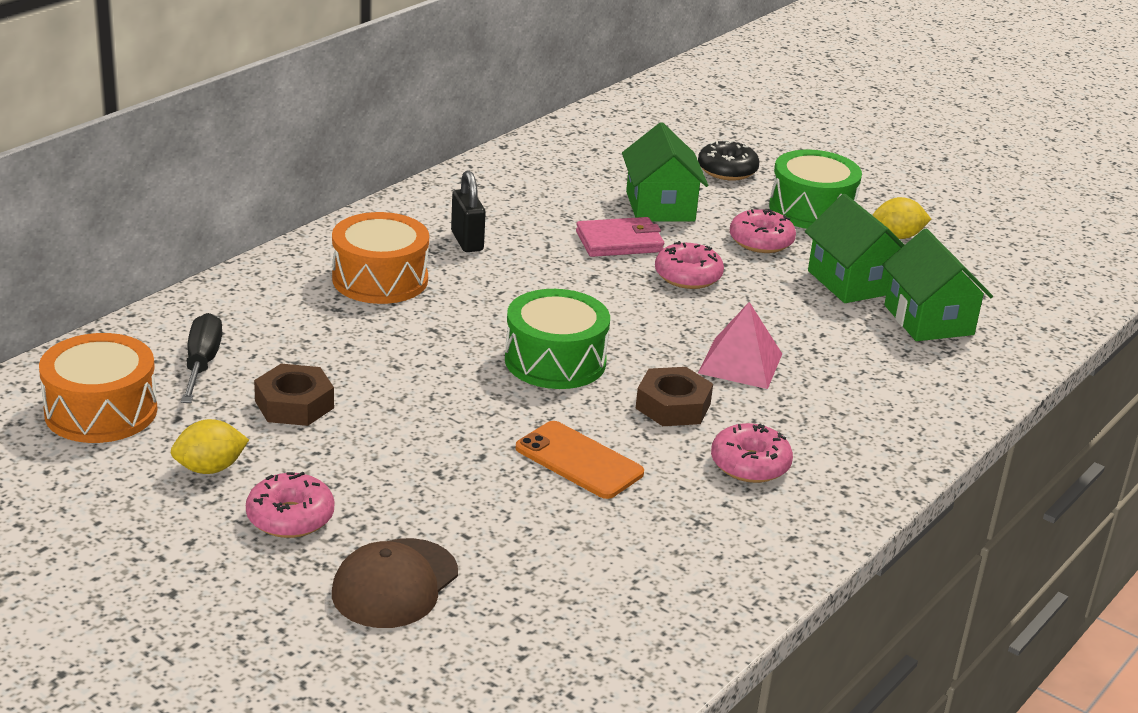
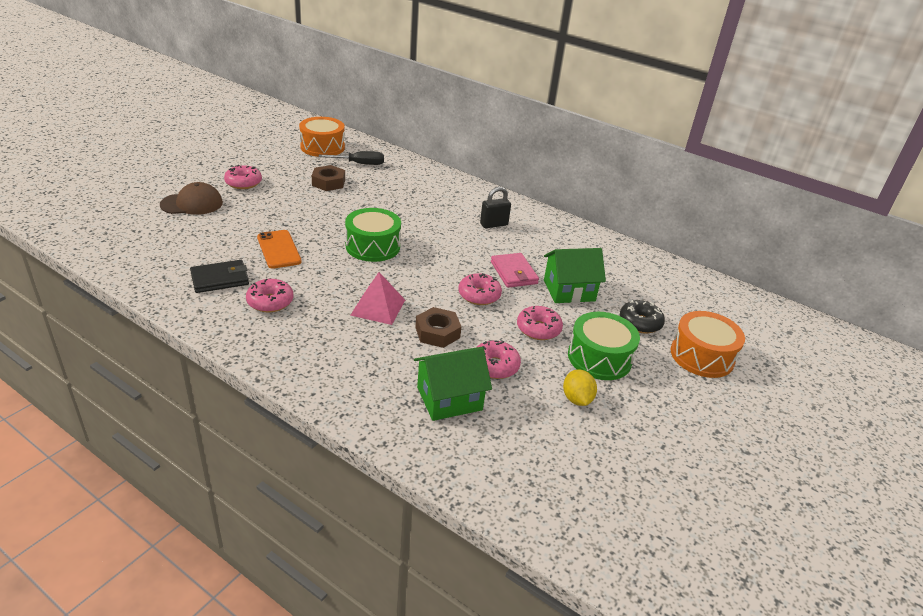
camera: 85 degrees right, 5 degrees up
yellow lemon [171,419,249,474] -> none
orange drum [332,212,429,304] -> orange drum moved to [671,311,745,378]
brown cap [332,538,458,628] -> brown cap turned 135 degrees clockwise [160,182,223,215]
orange phone [515,421,644,499] -> orange phone turned 60 degrees counterclockwise [257,230,301,269]
brown nut [636,367,713,426] -> brown nut moved to [415,307,461,348]
green house [805,194,905,303] -> pink donut [477,340,521,379]
none -> black wallet [190,260,249,293]

